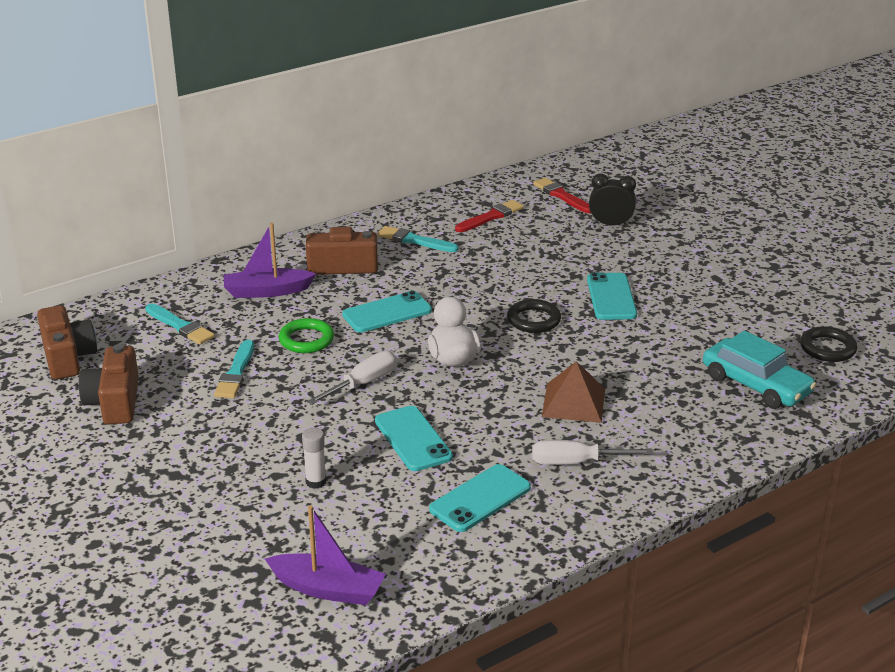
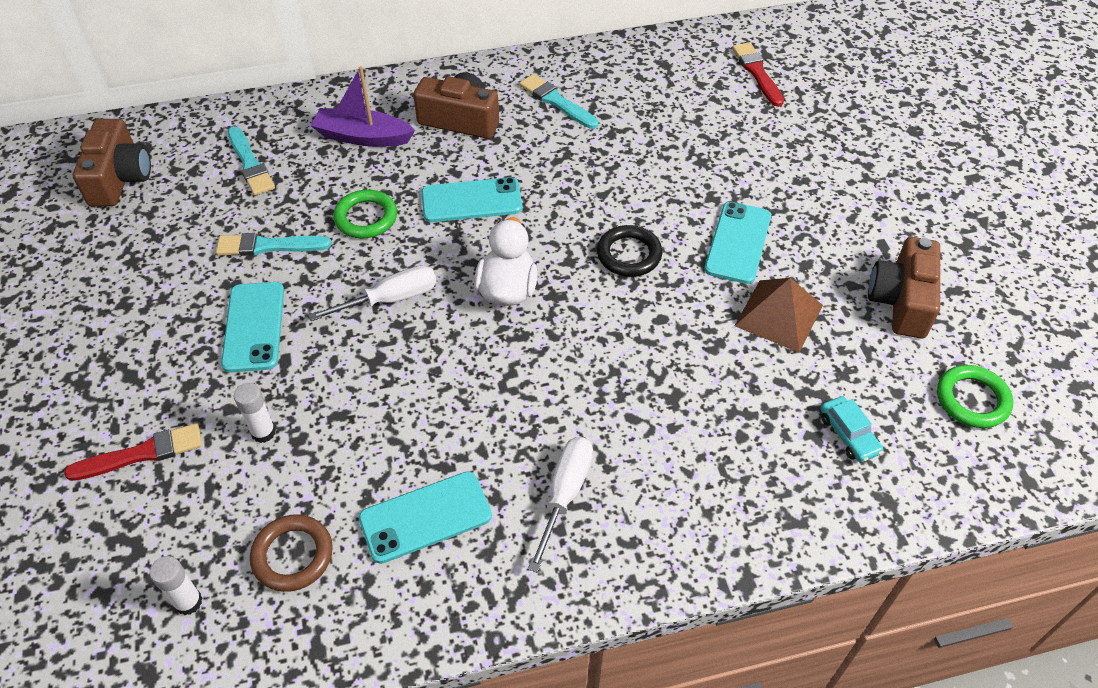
camera: 20 degrees right, 20 degrees up
brown camera [79,344,139,424] -> brown camera moved to [868,237,940,338]
turquoise brush [214,340,254,398] -> turquoise brush turned 60 degrees clockwise [216,233,332,256]
purple boat [265,505,386,605] -> white glue stick [150,556,203,615]
turquoise phone [375,406,453,471] -> turquoise phone moved to [221,282,284,373]
red brush [455,200,524,232] -> red brush moved to [64,423,202,481]
white screwdriver [532,440,653,465] -> white screwdriver turned 90 degrees clockwise [528,437,593,573]
brown pyramid [542,361,605,423] -> brown pyramid moved to [735,278,823,353]
black clock [589,173,636,227] -> none
turquoise car [703,331,816,409] -> turquoise car [820,396,883,462], size x0.51
black ring [800,326,858,362] -> green ring [937,365,1013,428]
none -> brown ring [250,514,333,592]

